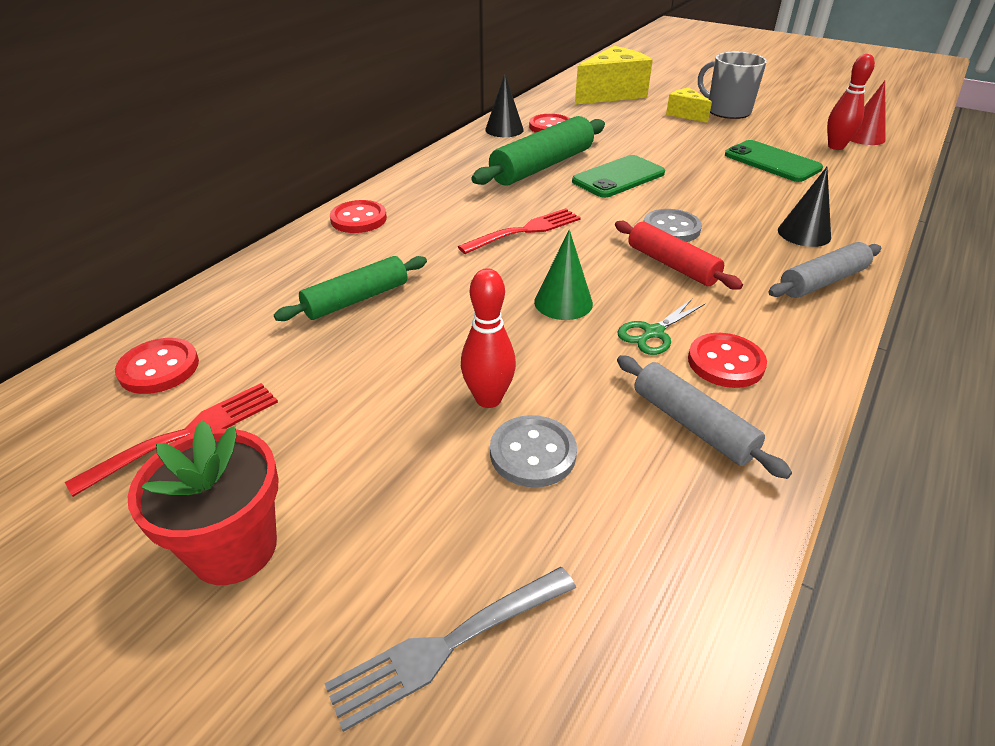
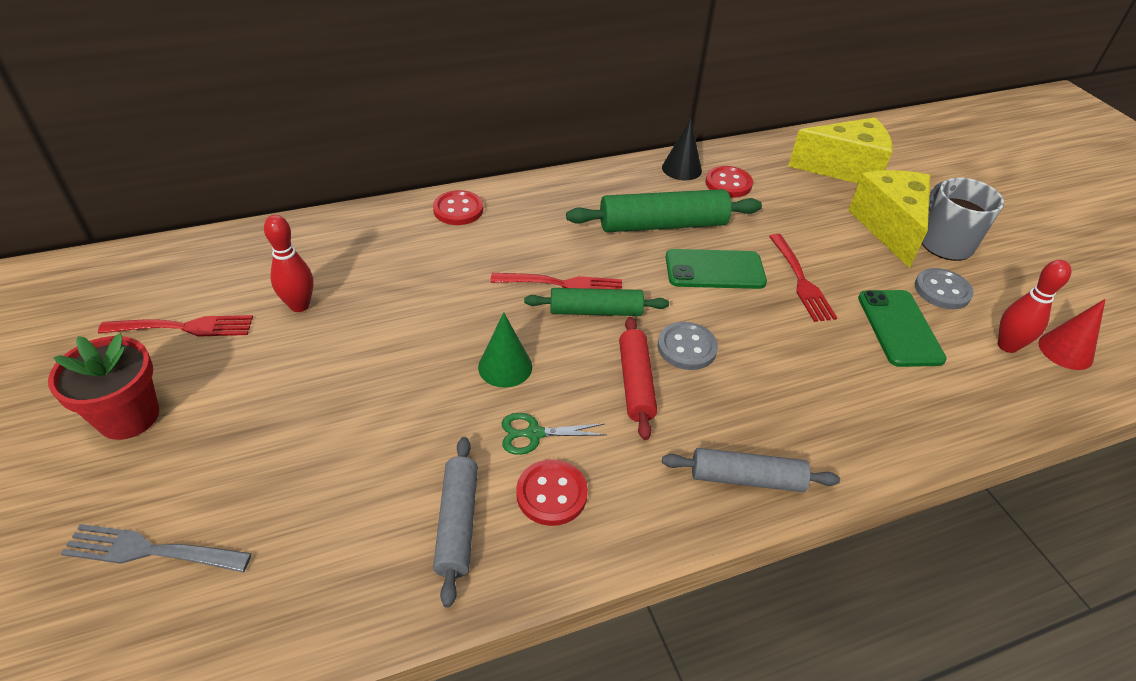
camera: 35 degrees right, 5 degrees up
red button [115,338,199,394] -> none
green rolling pin [274,256,427,321] -> green rolling pin moved to [524,288,669,316]
red bowling pin [461,268,516,408] -> red bowling pin moved to [264,215,313,312]
grey button [490,415,577,487] -> grey button moved to [915,268,974,309]
yellow cheese [666,88,712,123] -> yellow cheese [848,170,930,268], size x1.91
black cone [778,167,831,247] -> none
none -> red fork [769,234,837,322]

